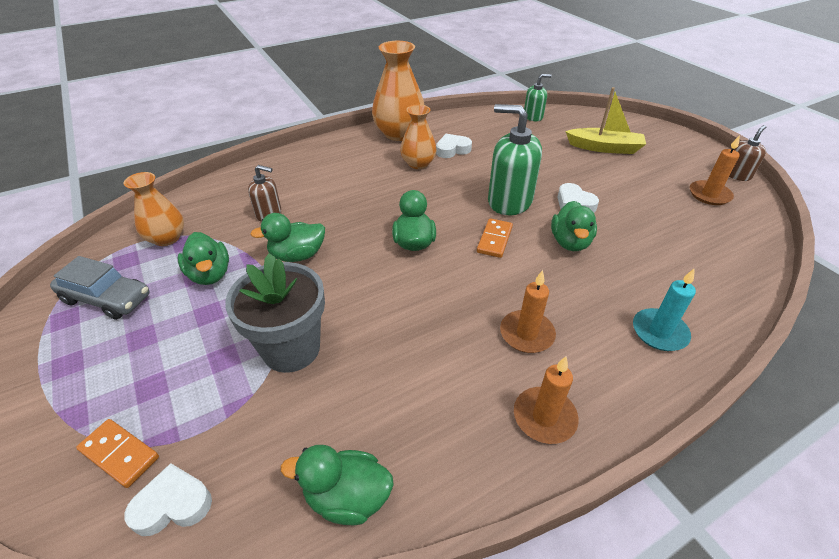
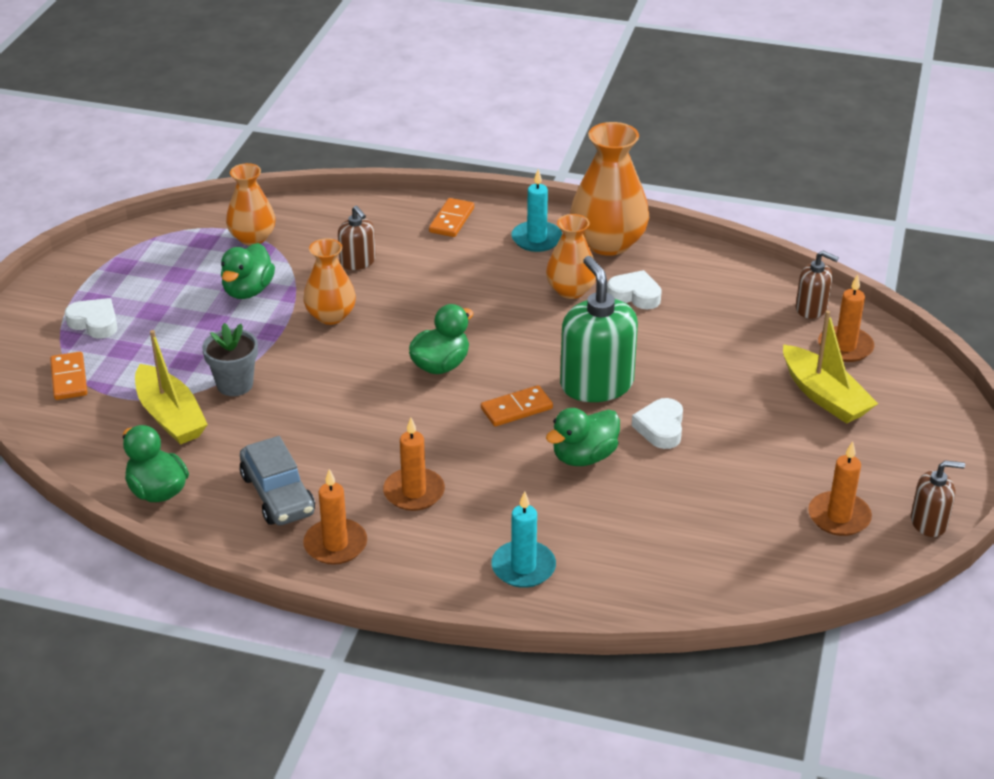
camera: 45 degrees right, 5 degrees down
grey car [50,256,149,320] -> grey car moved to [240,436,315,525]
white heart [124,463,212,536] -> white heart moved to [65,298,118,339]
grey flower pot [225,254,325,373] -> grey flower pot [202,323,258,396], size x0.62
green duck [250,213,325,262] -> orange vase [303,238,356,325]
green soap dispenser [524,74,551,121] -> brown soap dispenser [796,251,839,318]
none -> yellow boat [135,330,208,445]
none -> orange domino [429,198,474,237]
none -> turquoise candle [511,169,562,252]
none -> orange candle [818,274,874,362]

